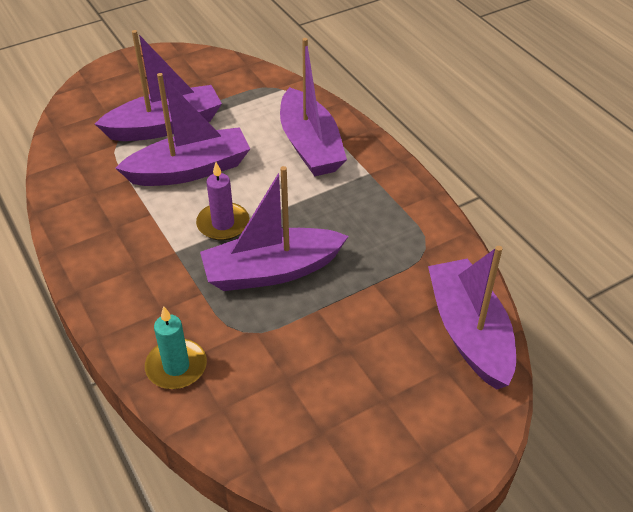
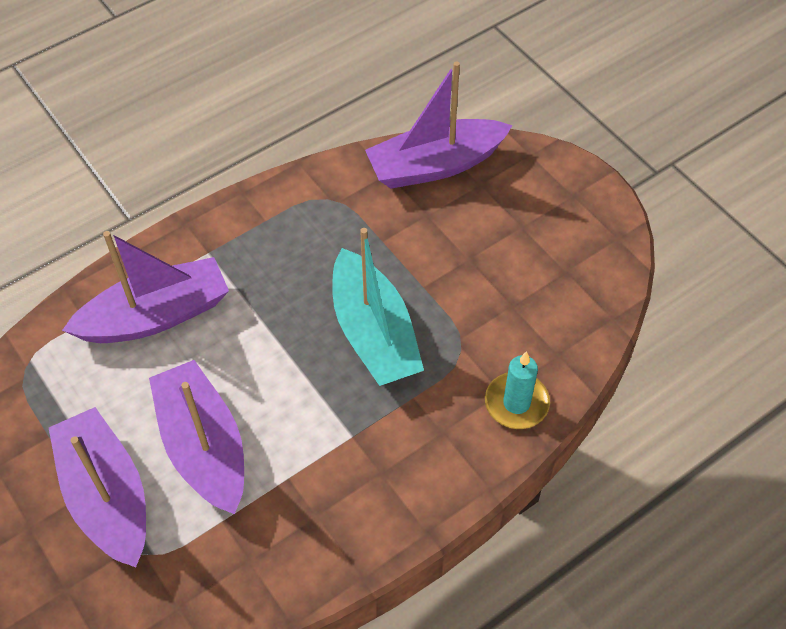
camera: 95 degrees left, 10 degrees up
purple candle [196,162,249,240] -> none
purple boat [200,166,349,291] -> turquoise boat [332,228,424,386]

